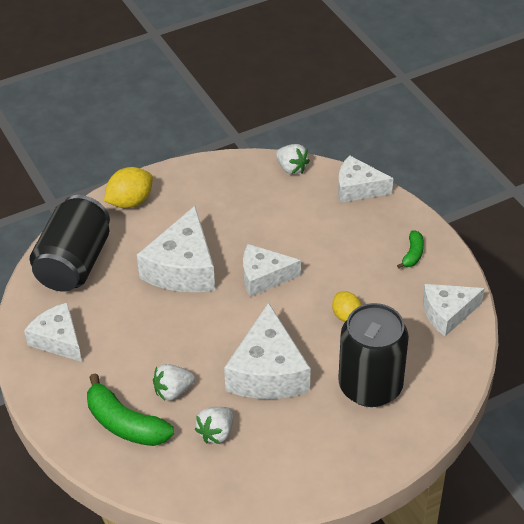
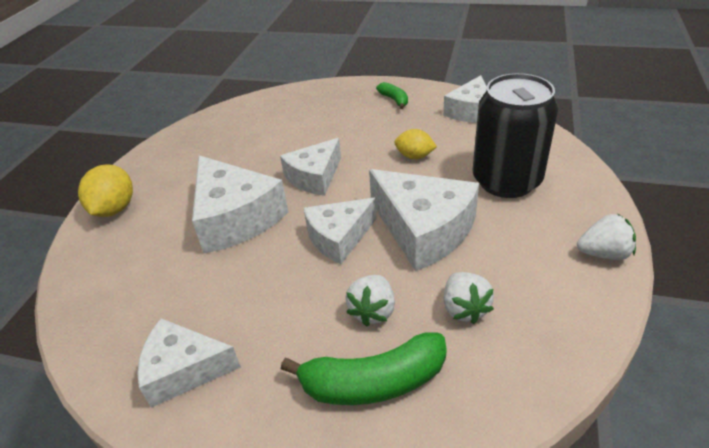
camera: 45 degrees left, 5 degrees down
black can [30,195,110,292] -> none
white strawberry [276,144,310,175] -> white strawberry moved to [577,214,636,260]
white cheese [338,155,393,203] -> white cheese moved to [304,198,377,264]

